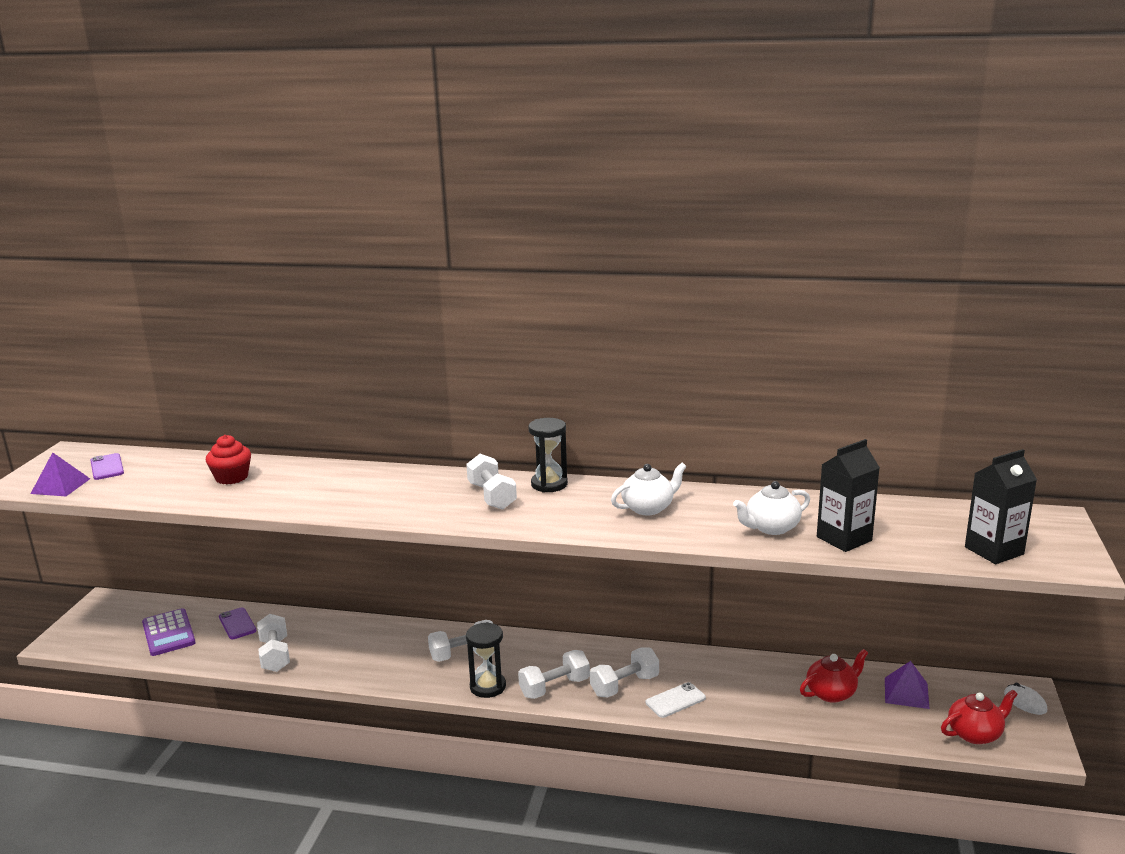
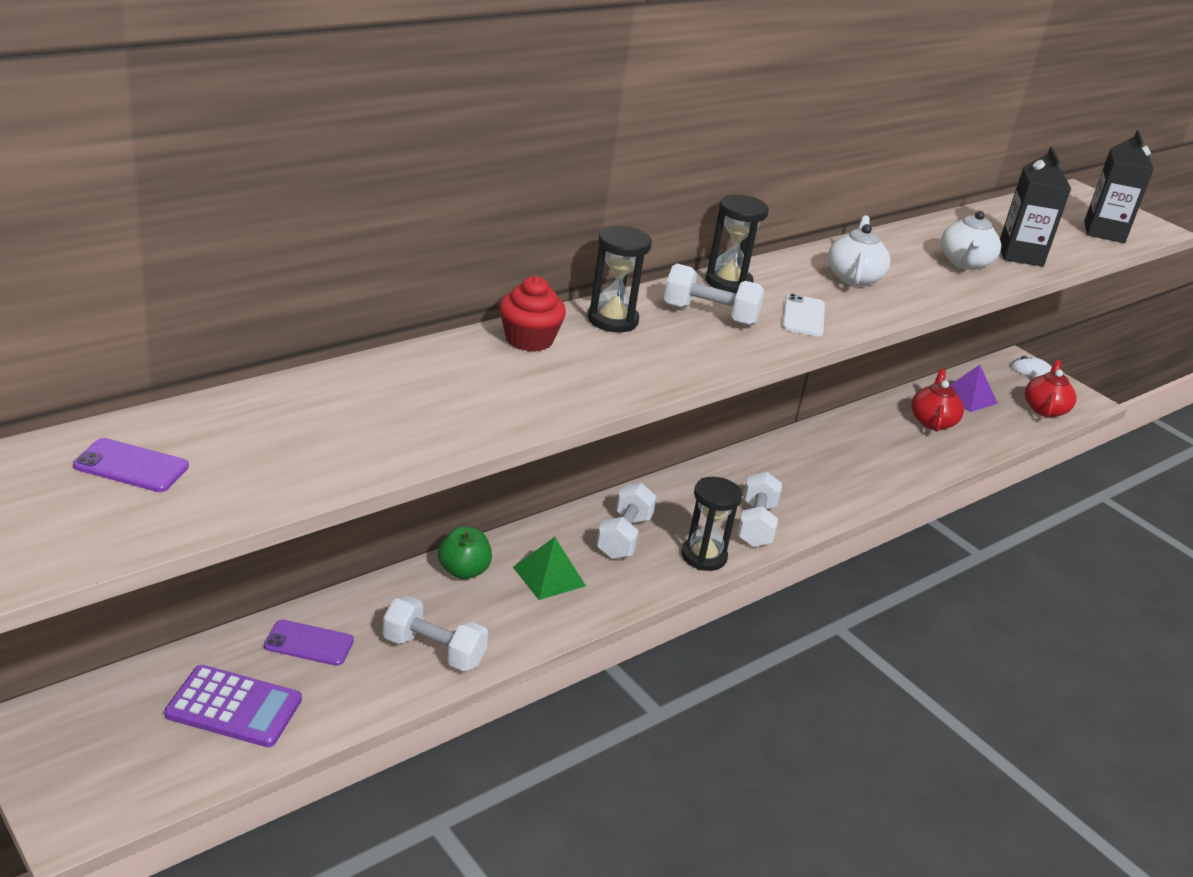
camera: 55 degrees left, 10 degrees up
purple pyramid [30,452,90,496] -> none
red cupcake [206,435,251,485] -> red cupcake moved to [499,276,566,352]
white dumbbell [590,648,659,697] -> none
white phone [646,682,706,718] -> white phone moved to [782,294,825,337]
none -> green apple [438,527,492,579]
none -> green pyramid [513,537,586,600]
none -> black hourglass [588,226,652,332]

